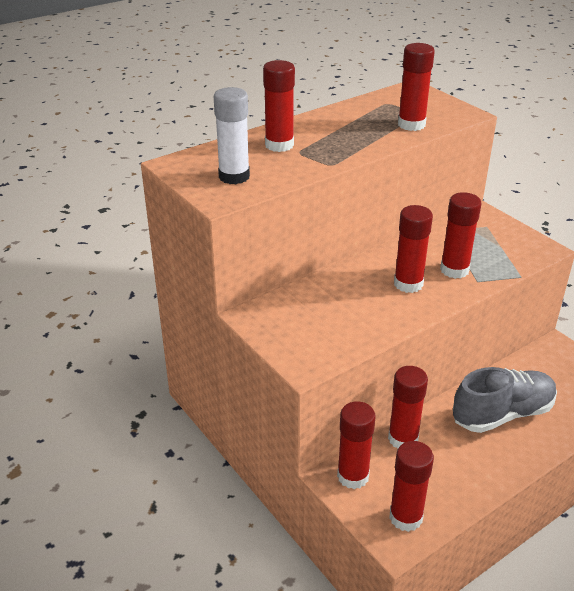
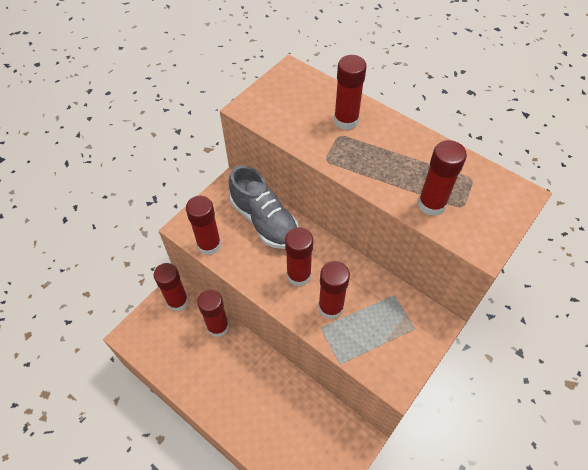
camera: 75 degrees right, 20 degrees up
white glue stick [214,87,250,184] -> none
red glue stick [389,441,434,532] -> red glue stick moved to [186,196,221,255]
grey shoe [453,367,557,433] -> grey shoe moved to [229,165,299,249]

